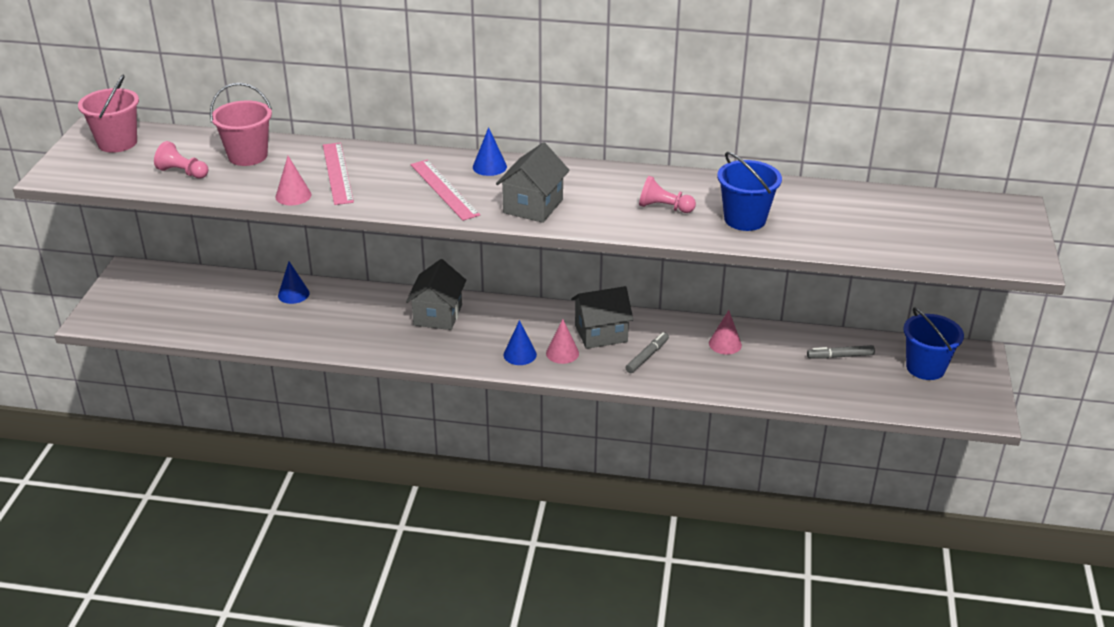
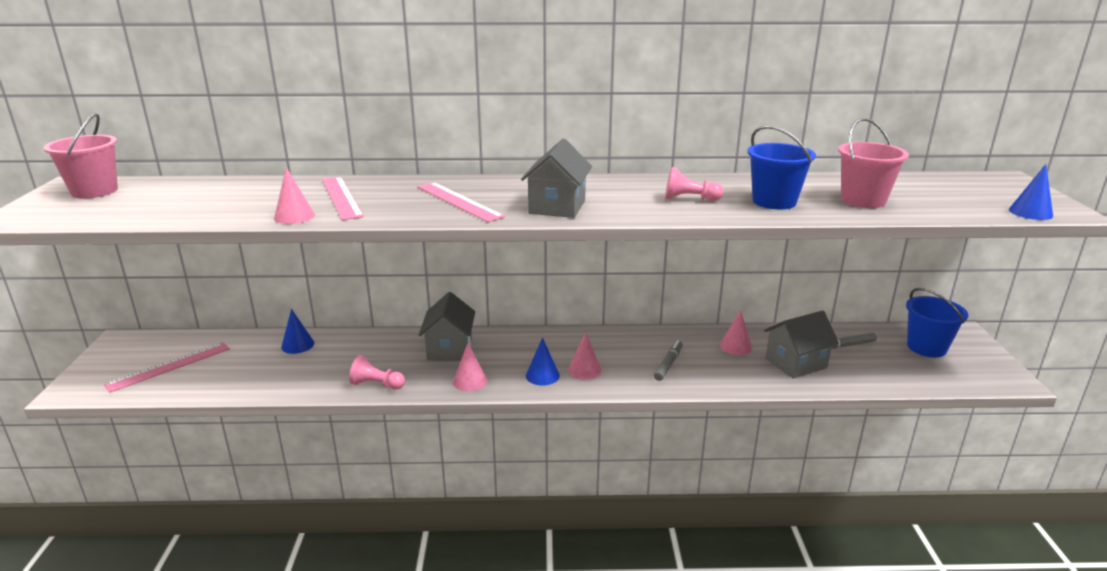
camera: 10 degrees left, 10 degrees down
pink pawn [154,141,208,179] -> pink pawn moved to [349,355,405,390]
pink bucket [210,83,272,166] -> pink bucket moved to [838,118,909,208]
blue cone [473,127,507,176] -> blue cone moved to [1009,164,1053,220]
grey house [571,286,633,349] -> grey house moved to [764,310,839,379]
none -> pink ruler [104,342,230,393]
none -> pink cone [453,343,487,391]

